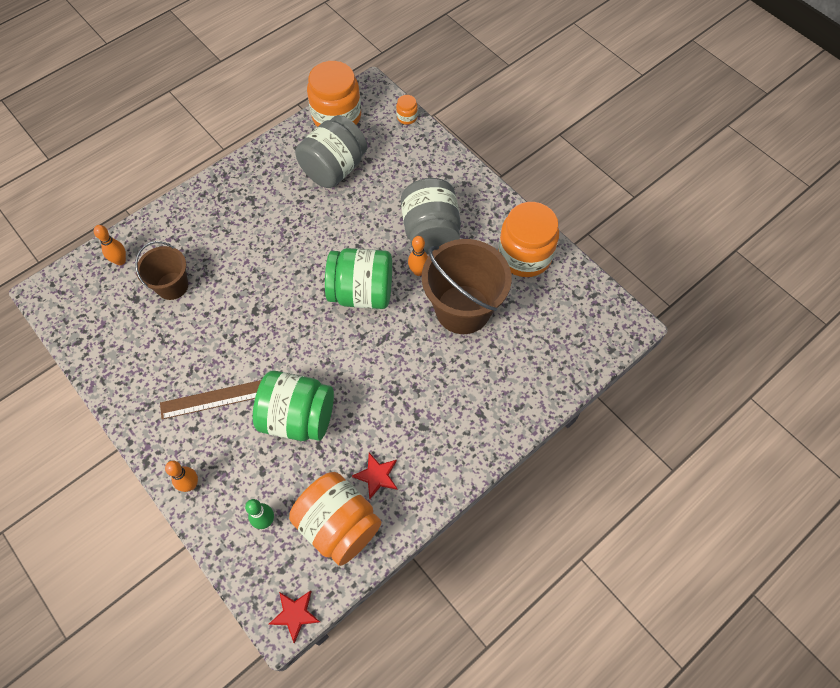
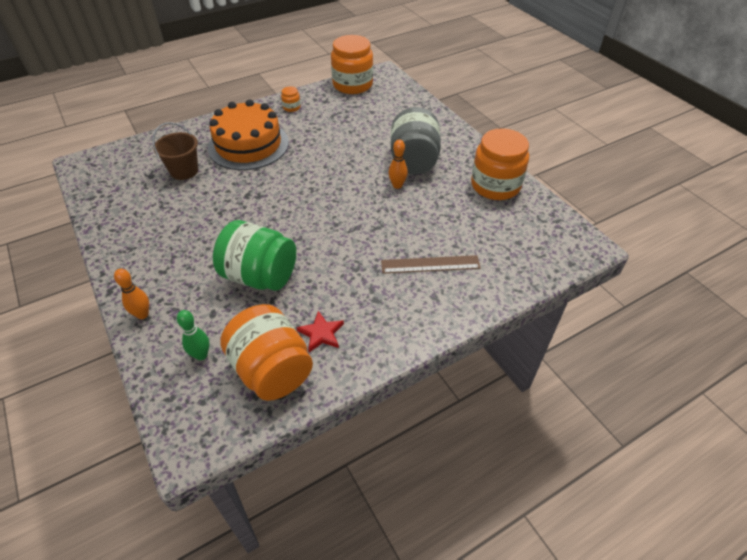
camera: 10 degrees right, 15 degrees down
orange bowling pin [94,225,126,265] -> none
brown ruler [160,380,261,419] -> brown ruler moved to [381,255,481,274]
red star [269,591,320,643] -> none
grey jar [295,115,367,188] -> none
green jar [325,248,392,309] -> none
orange jar [396,95,418,125] -> orange jar moved to [281,86,301,112]
brown bucket [422,239,512,334] -> none
none -> orange cake [208,100,289,170]

